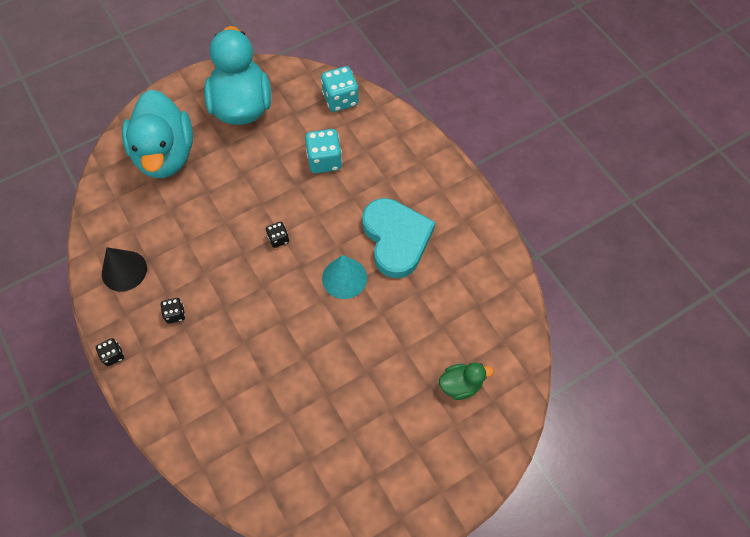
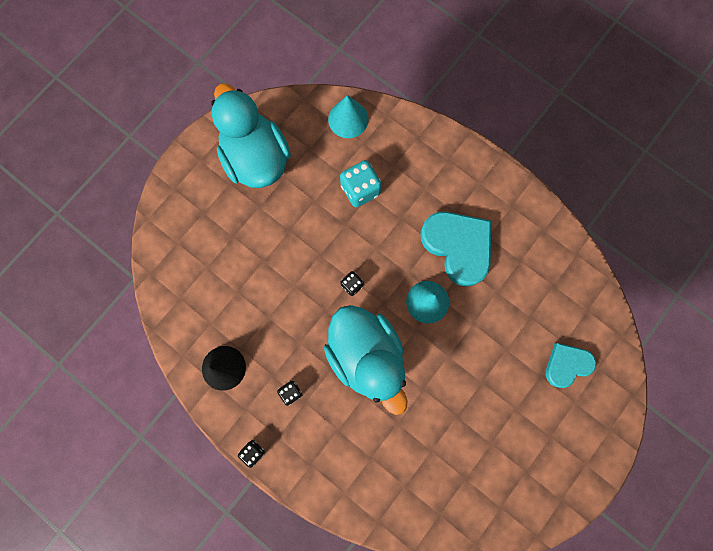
camera: 20 degrees left, 15 degrees up
turquoise duck [122,89,193,178] -> turquoise duck moved to [324,305,408,415]
turquoise dice [321,66,359,112] -> turquoise cone [328,95,369,138]
green duck [439,362,494,400] -> turquoise heart [546,343,596,388]

